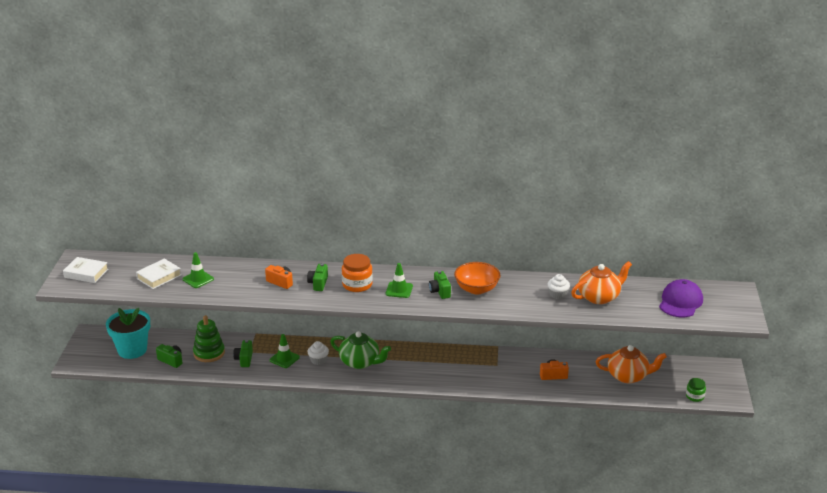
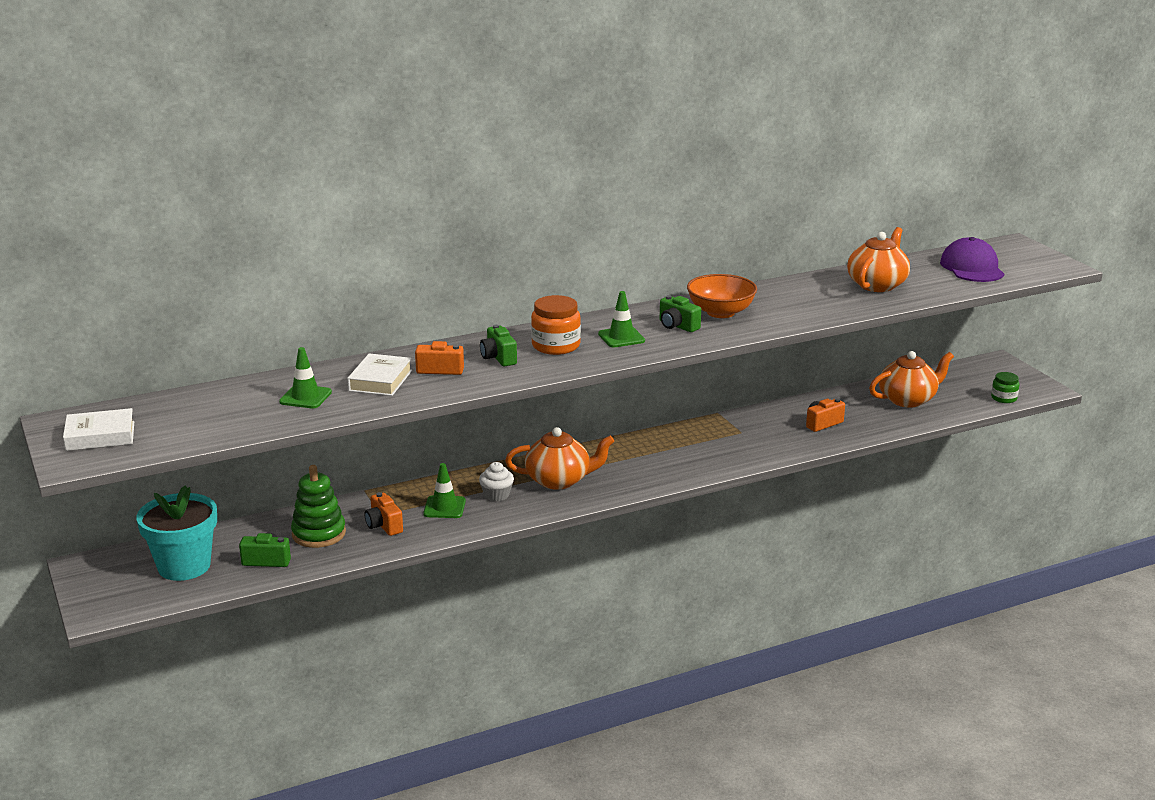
camera: 30 degrees left, 5 degrees down
white book [136,258,181,289] -> white book moved to [347,353,412,396]
green camera [233,340,253,367] -> orange camera [365,492,403,536]
green teapot [330,331,391,369] -> orange teapot [505,427,614,490]
white cupcake [547,274,570,299] -> none

